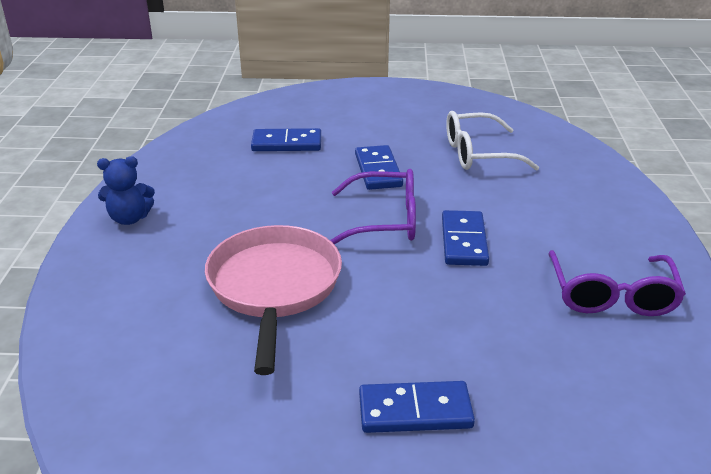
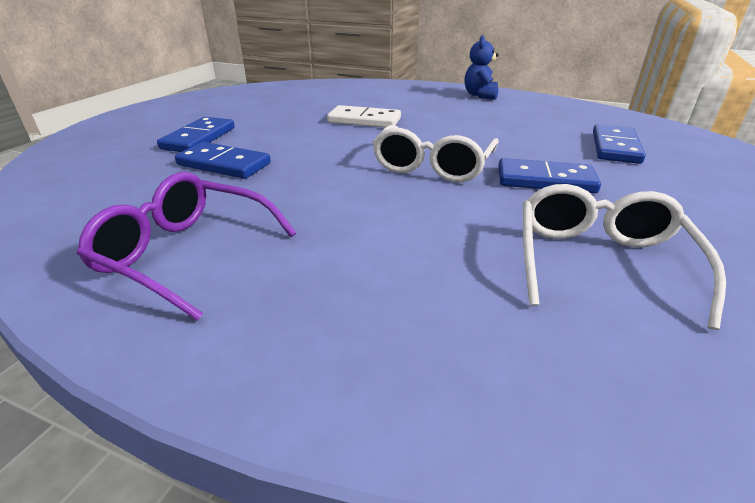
camera: 110 degrees right, 0 degrees up
pink pan [205,225,342,375] -> white domino [327,105,401,128]
purple glasses [330,169,416,244] -> white glasses [372,125,499,182]
blue domino [442,210,489,266] -> blue domino moved to [175,142,271,179]

